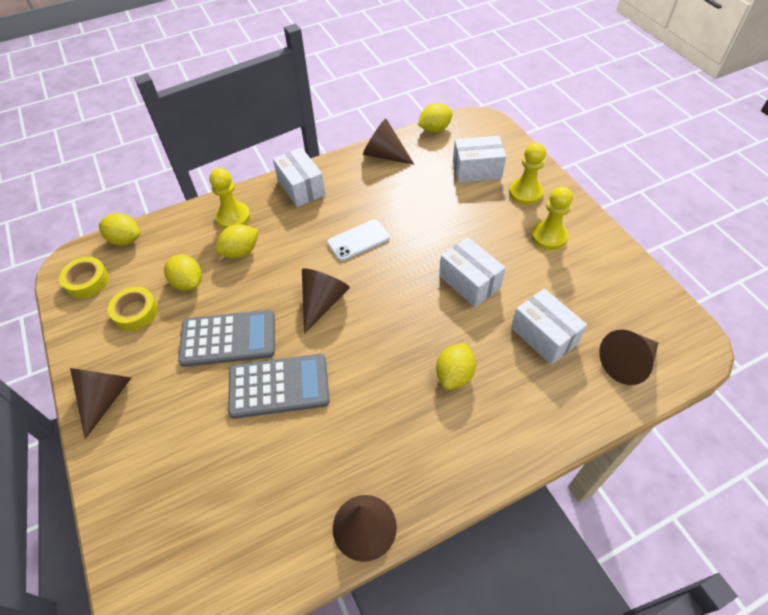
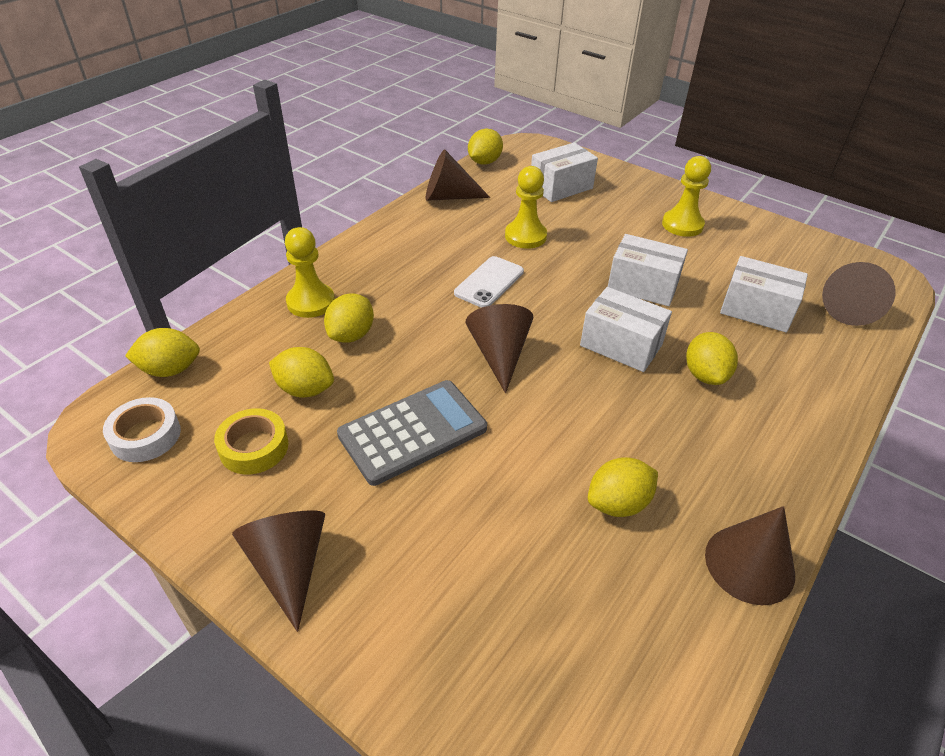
camera: 30 degrees left, 10 degrees down
yellow tape [59,257,109,298] -> white tape [103,397,181,462]
grey calculator [228,354,330,419] -> none
white box [273,147,325,207] -> white box moved to [580,287,672,372]
yellow pawn [509,143,546,205] -> yellow pawn moved to [505,166,547,249]
none -> yellow lemon [588,457,658,517]

